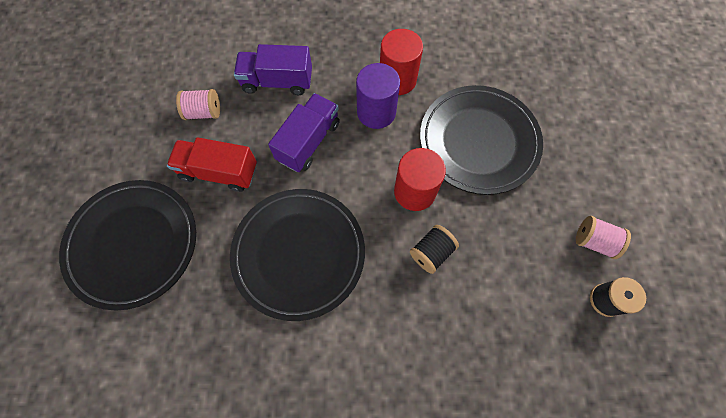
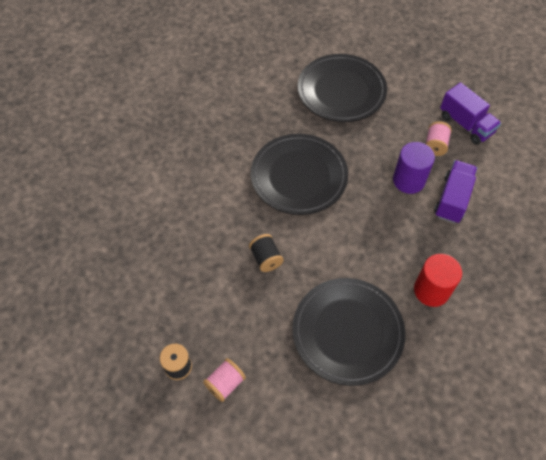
camera: 110 degrees right, 10 degrees down
red truck [167,137,257,192] -> none
purple truck [268,93,340,172] -> purple truck moved to [440,82,501,145]
purple cylinder [356,63,400,129] -> purple cylinder moved to [393,142,435,194]
red cylinder [394,148,446,211] -> none

